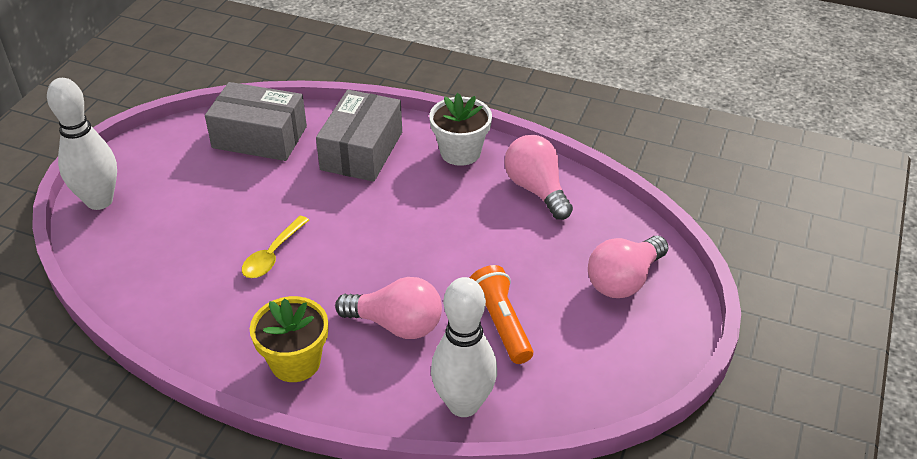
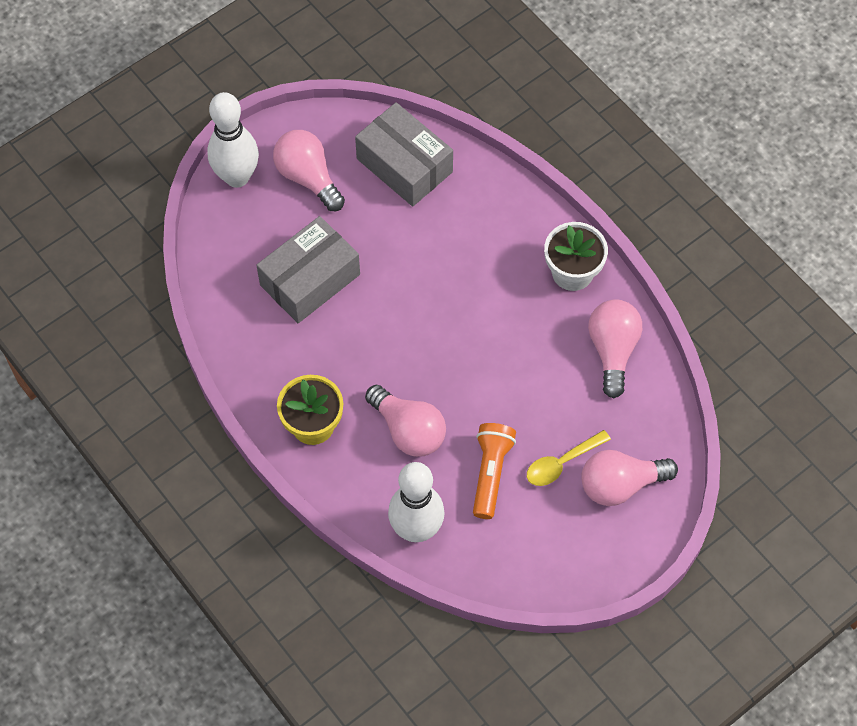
camera: 30 degrees right, 20 degrees up
yellow spoon [242,216,309,278] -> yellow spoon moved to [527,430,611,486]
grey box [316,90,402,182] -> grey box moved to [256,216,360,323]
none -> pink light bulb [273,130,345,211]

